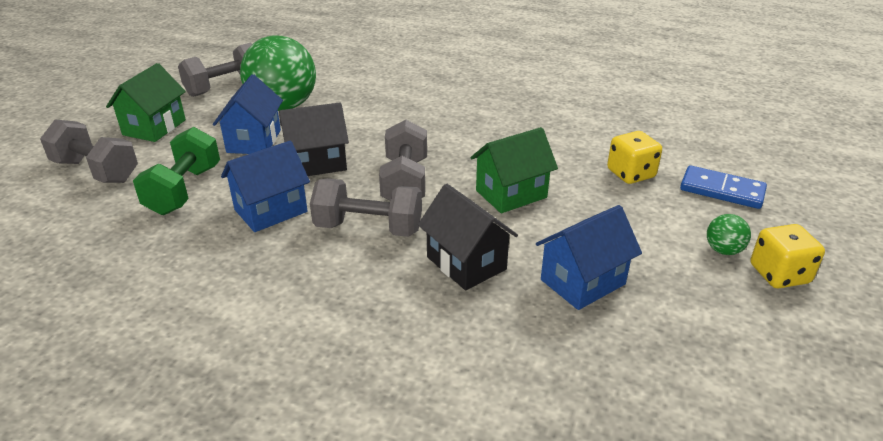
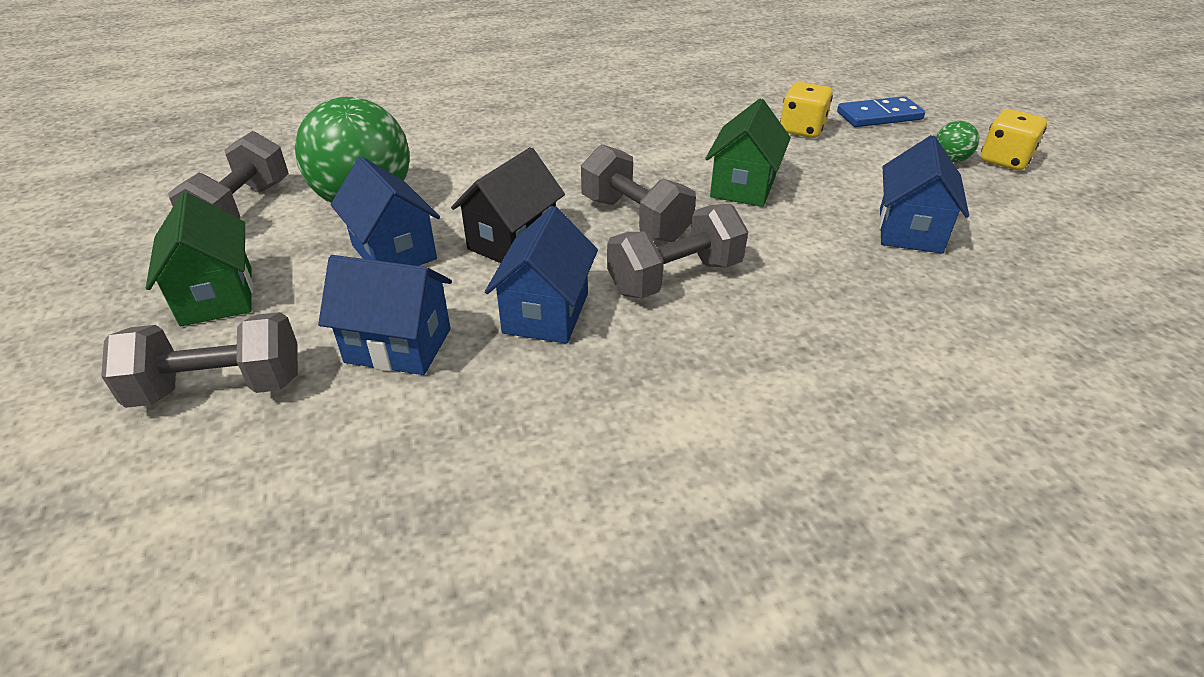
camera: 40 degrees left, 5 degrees up
green dumbbell [133,127,220,215] -> blue house [318,255,452,375]
black house [418,184,518,290] -> none

